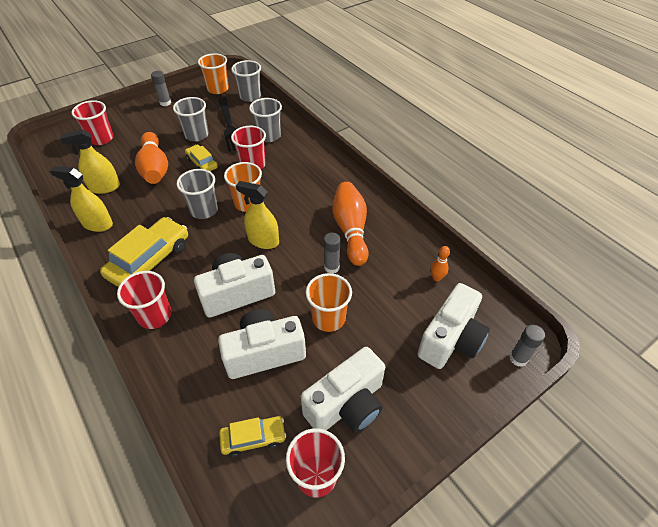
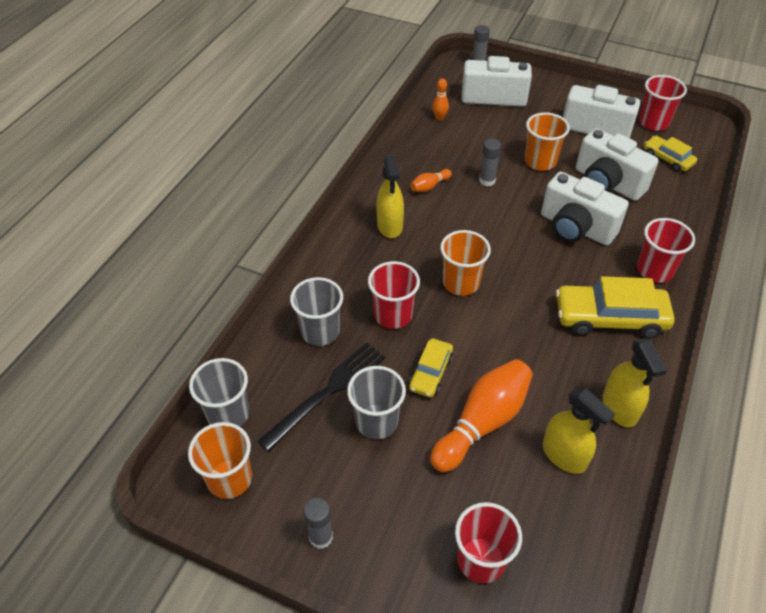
camera: 120 degrees left, 0 degrees up
grey cup [176,169,218,219] -> none
yellow spray bottle [236,181,279,249] -> yellow spray bottle moved to [376,155,404,238]
orange bowling pin [332,182,369,266] -> orange bowling pin [410,169,452,192], size x0.46

